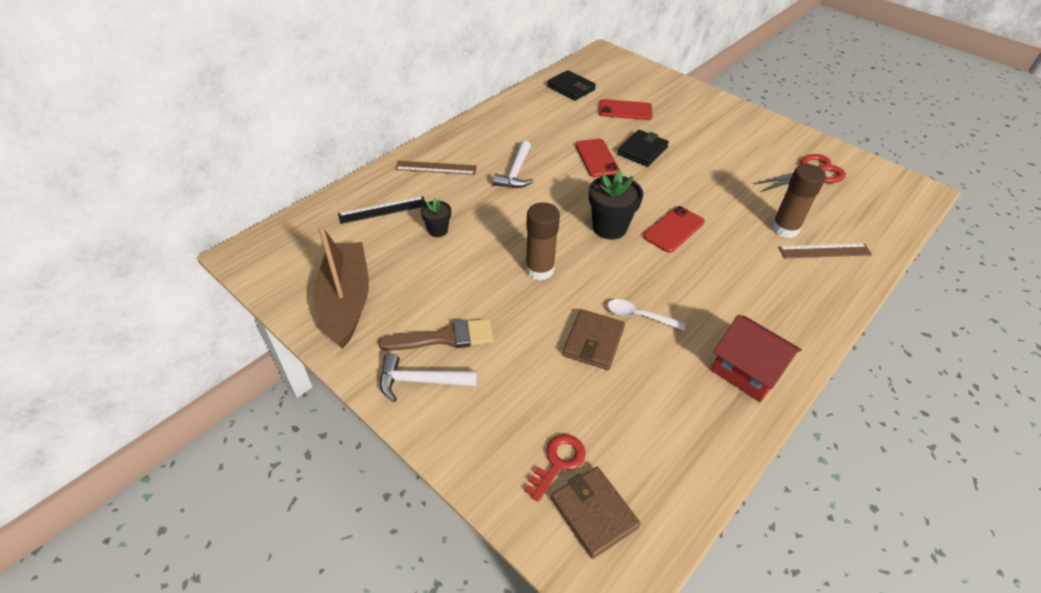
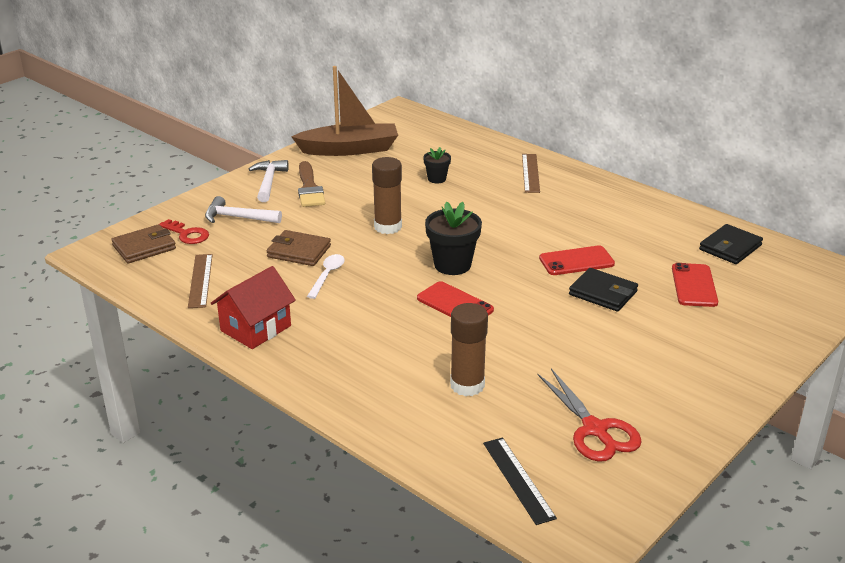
camera: 90 degrees right, 15 degrees down
black ruler [338,196,426,224] -> black ruler moved to [483,438,557,525]
white hammer [493,140,534,188] -> white hammer moved to [205,196,282,223]
brown ruler [779,243,872,258] -> brown ruler moved to [188,254,213,308]

